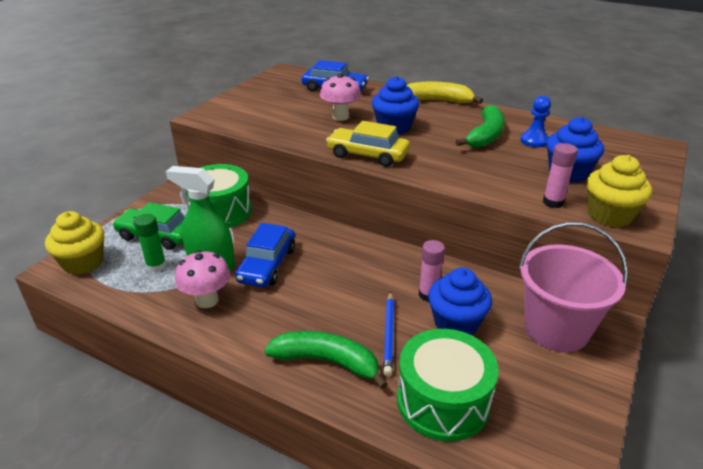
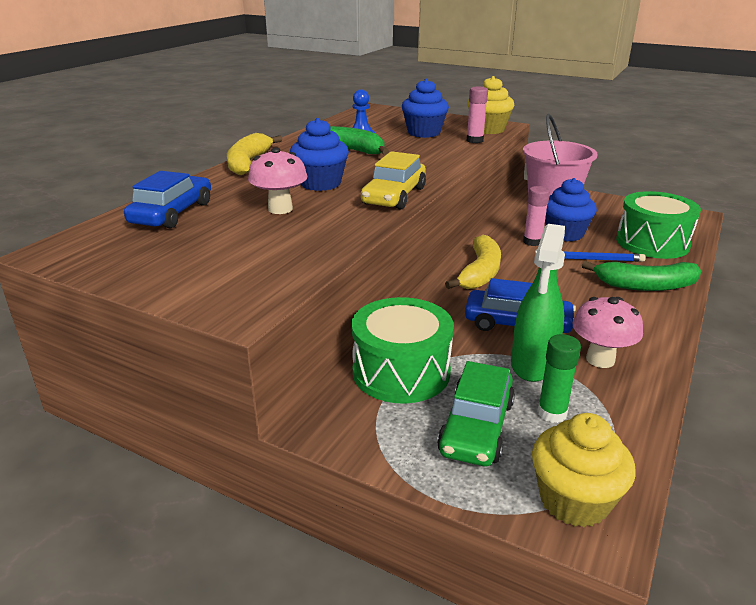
camera: 90 degrees left, 5 degrees down
green banana [264,331,388,389] -> green banana turned 105 degrees counterclockwise [582,261,701,291]
none -> yellow banana [445,235,501,289]

